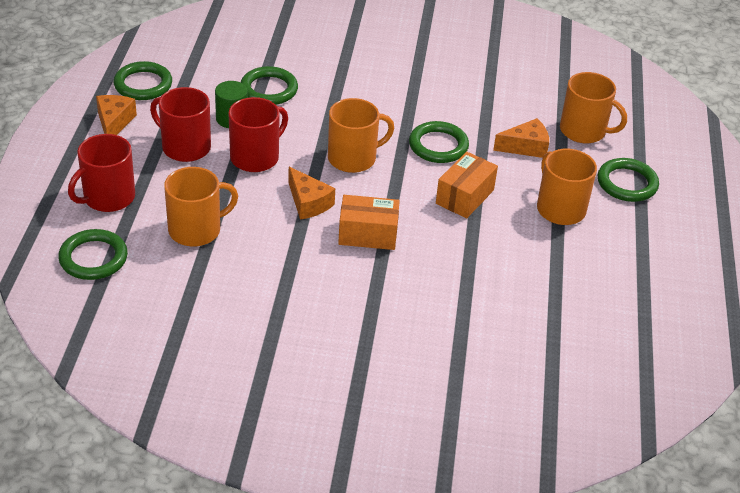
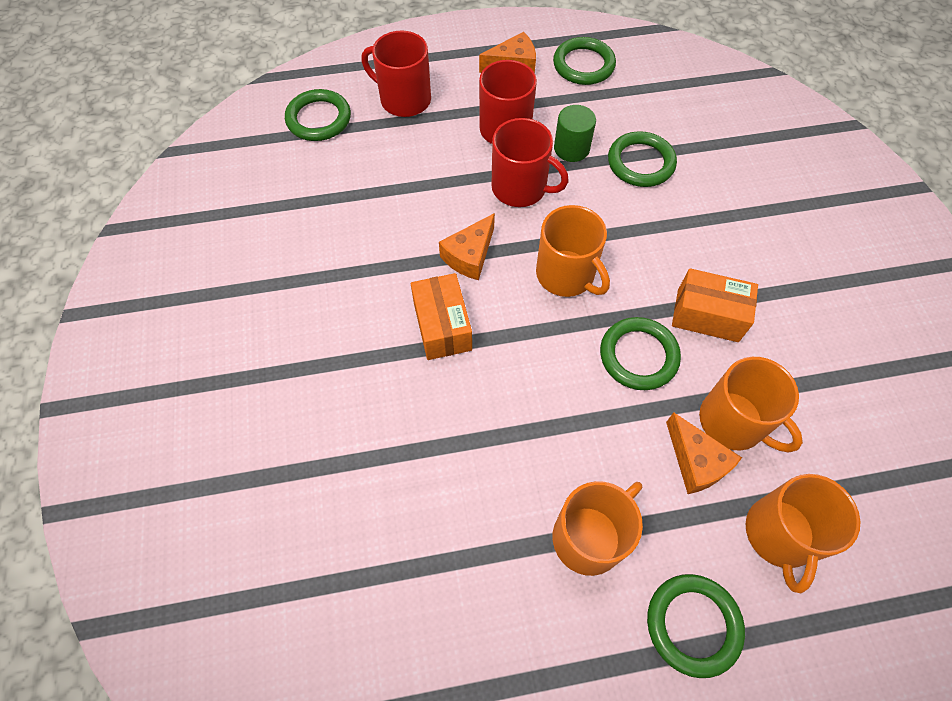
camera: 75 degrees right, 20 degrees up
orange mug [164,167,238,246] -> orange mug moved to [699,357,803,452]
orange box [436,152,498,218] -> orange box moved to [672,268,758,342]

